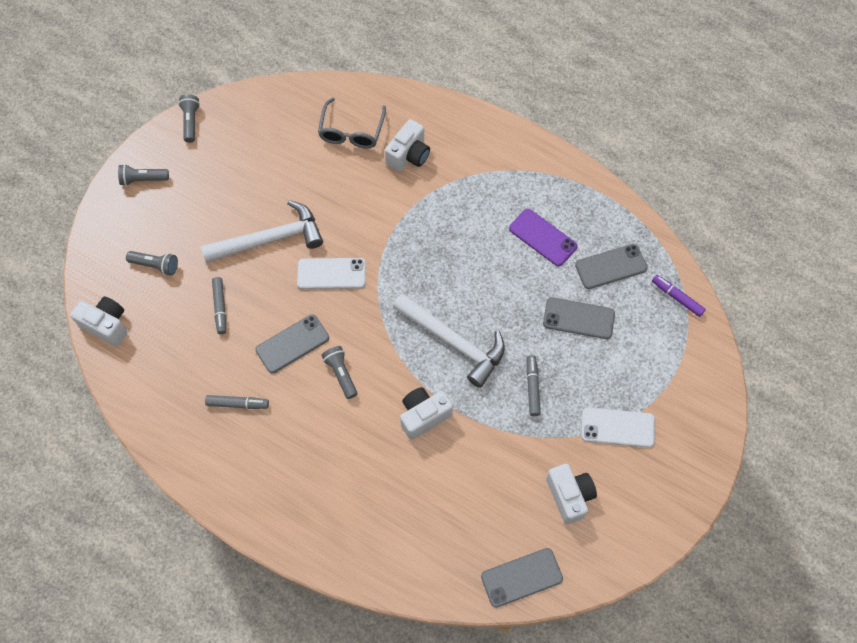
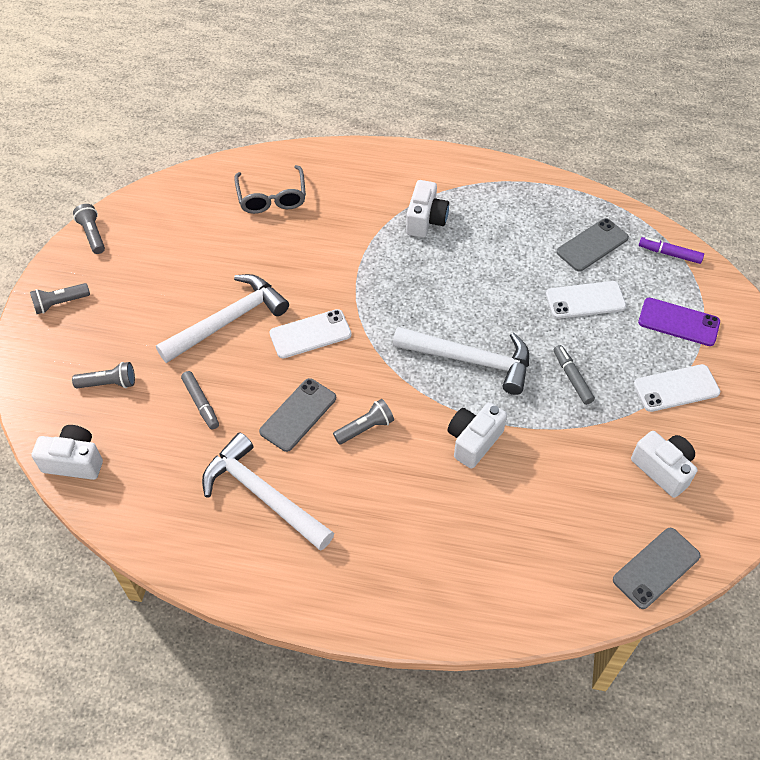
camera: 20 degrees left, 10 degrees down
grey marker [205,395,269,409] -> white hammer [202,432,334,551]
grey flashlight [322,346,357,399] -> grey flashlight turned 105 degrees clockwise [333,399,394,444]
white camera [385,119,430,172] -> white camera moved to [406,180,449,238]
purple phone [509,209,578,266] -> purple phone moved to [638,298,720,346]
grey phone [543,297,615,339] -> white phone [546,281,626,319]

